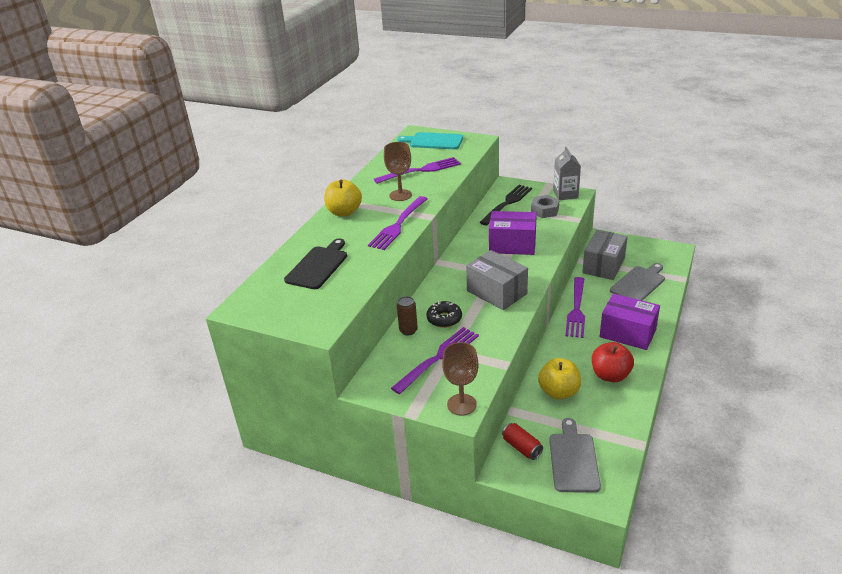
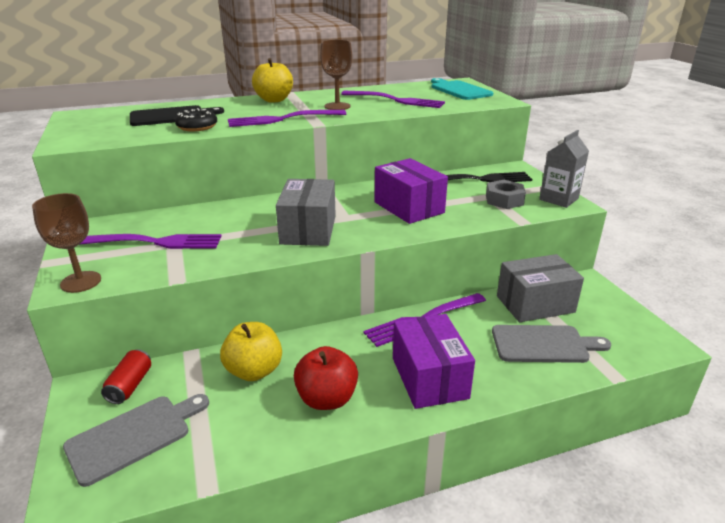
camera: 45 degrees right, 5 degrees down
brown can [397,296,418,336] -> none
black donut [426,301,462,328] -> black donut moved to [175,108,217,131]

